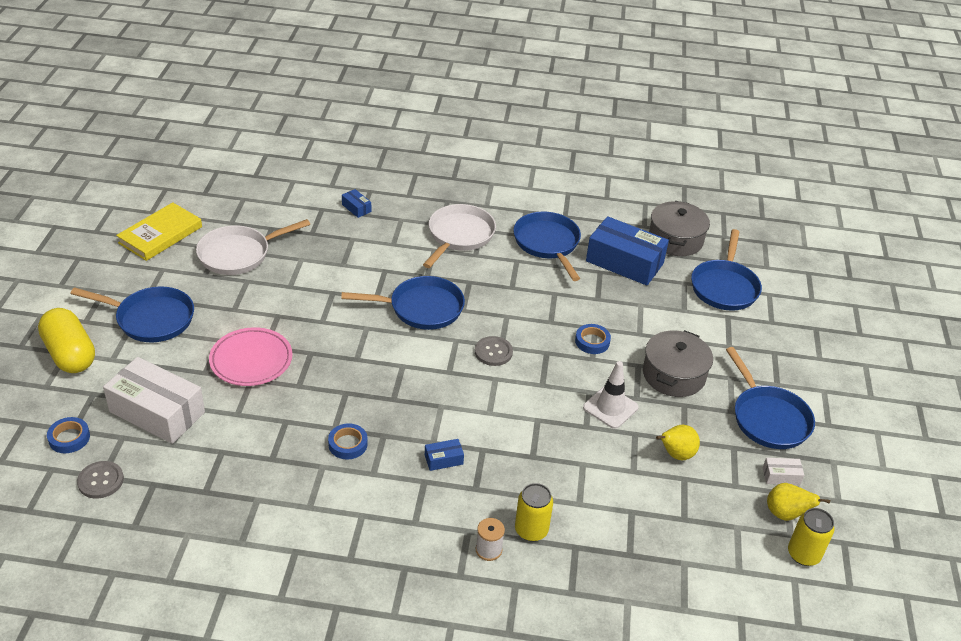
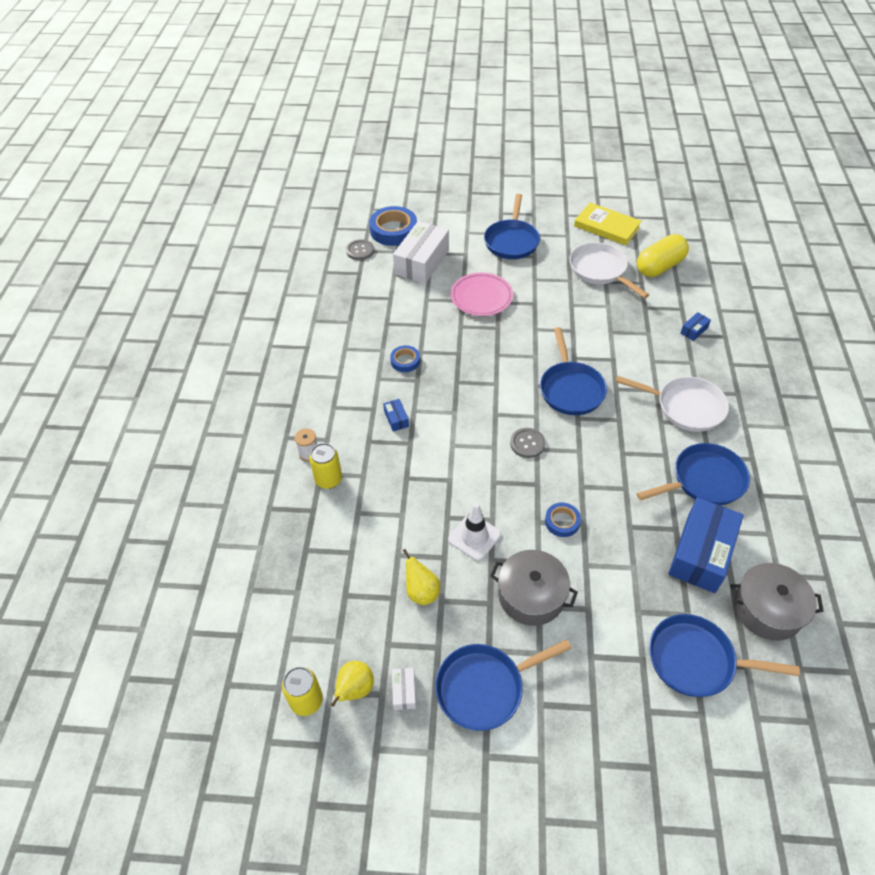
camera: 90 degrees right, 10 degrees up
yellow capsule [38,308,95,373] -> yellow capsule moved to [637,234,689,277]
blue tape [47,417,90,453] -> blue tape [369,206,417,246], size x1.86

